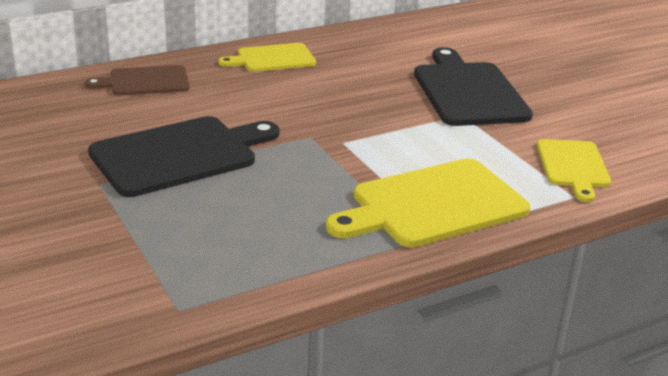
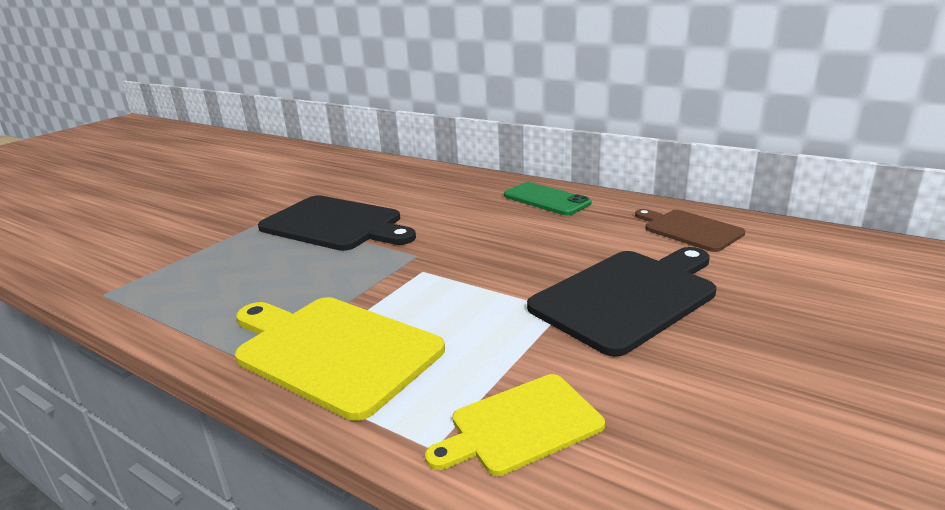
camera: 65 degrees right, 5 degrees down
brown cutting board [85,65,189,95] -> brown cutting board moved to [635,209,745,252]
yellow cutting board [218,43,316,72] -> green phone [504,182,591,215]

